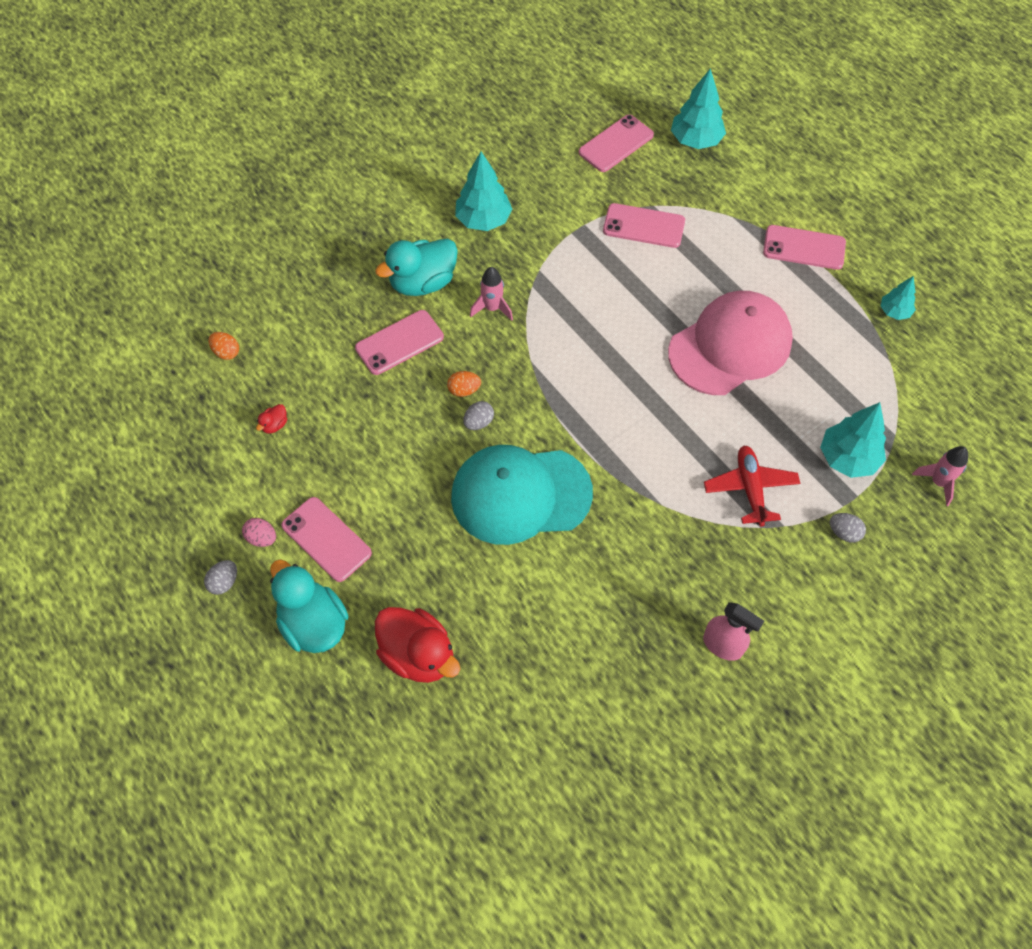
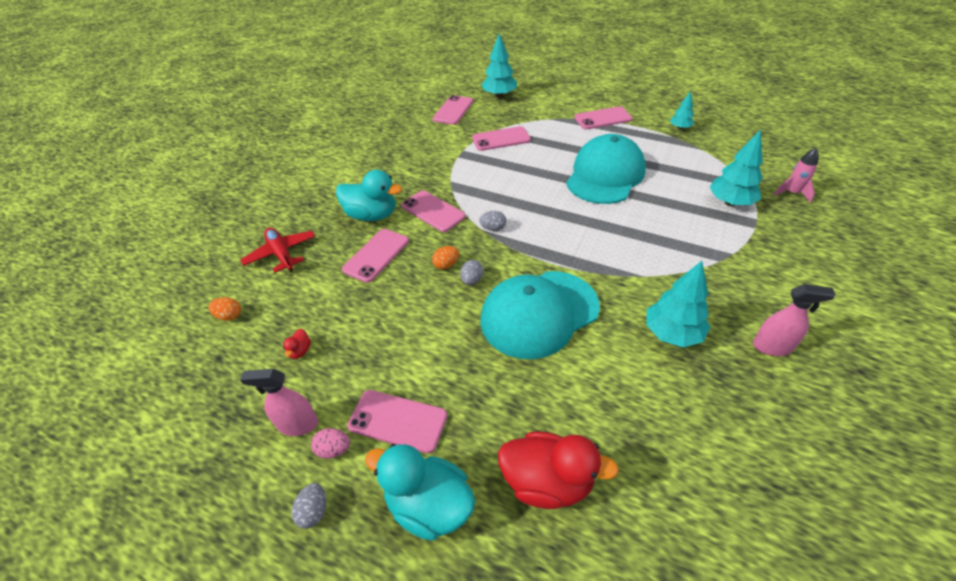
camera: 25 degrees left, 15 degrees down
turquoise duck [375,238,458,296] -> turquoise duck turned 105 degrees counterclockwise [336,170,402,221]
turquoise tree [455,152,512,231] -> turquoise tree moved to [646,261,710,347]
pink rocket [470,267,513,321] -> pink phone [401,190,466,232]
pink cap [668,291,793,395] -> turquoise cap [566,134,646,204]
red plane [704,446,800,527] -> red plane moved to [241,228,315,273]
grey egg [830,513,866,542] -> grey egg moved to [479,211,506,231]
none -> pink spray bottle [240,369,318,436]

